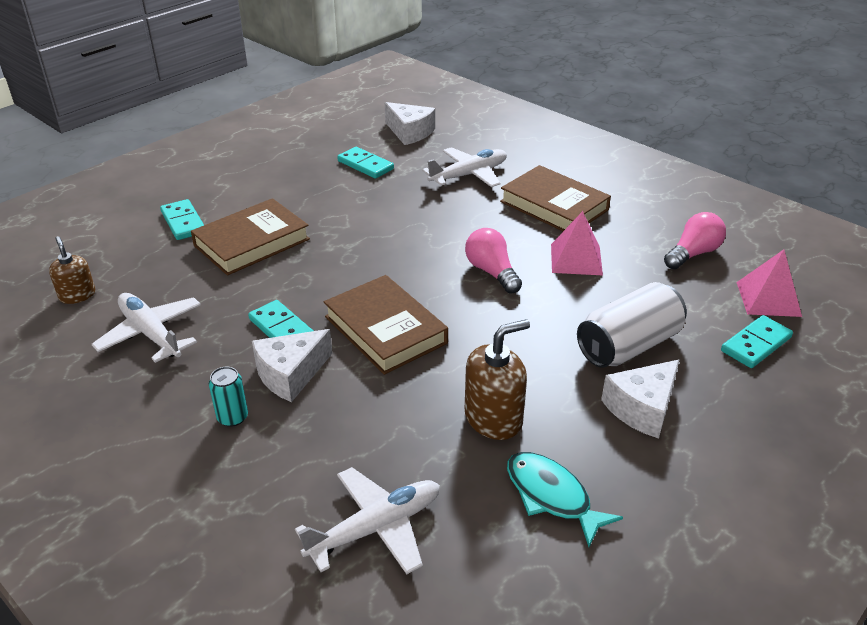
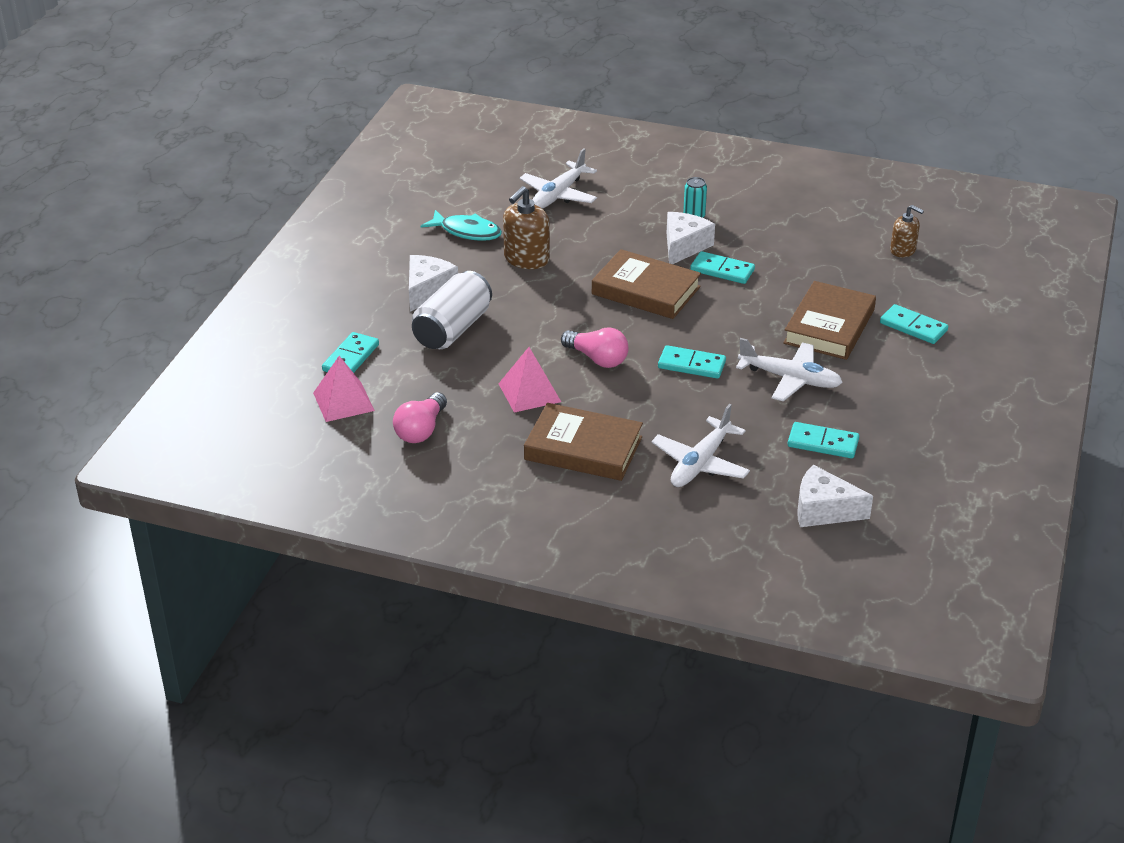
camera: 155 degrees right, 0 degrees up
white plane [92,293,201,363] -> white plane moved to [736,338,843,402]
none -> turquoise domino [658,345,726,379]

